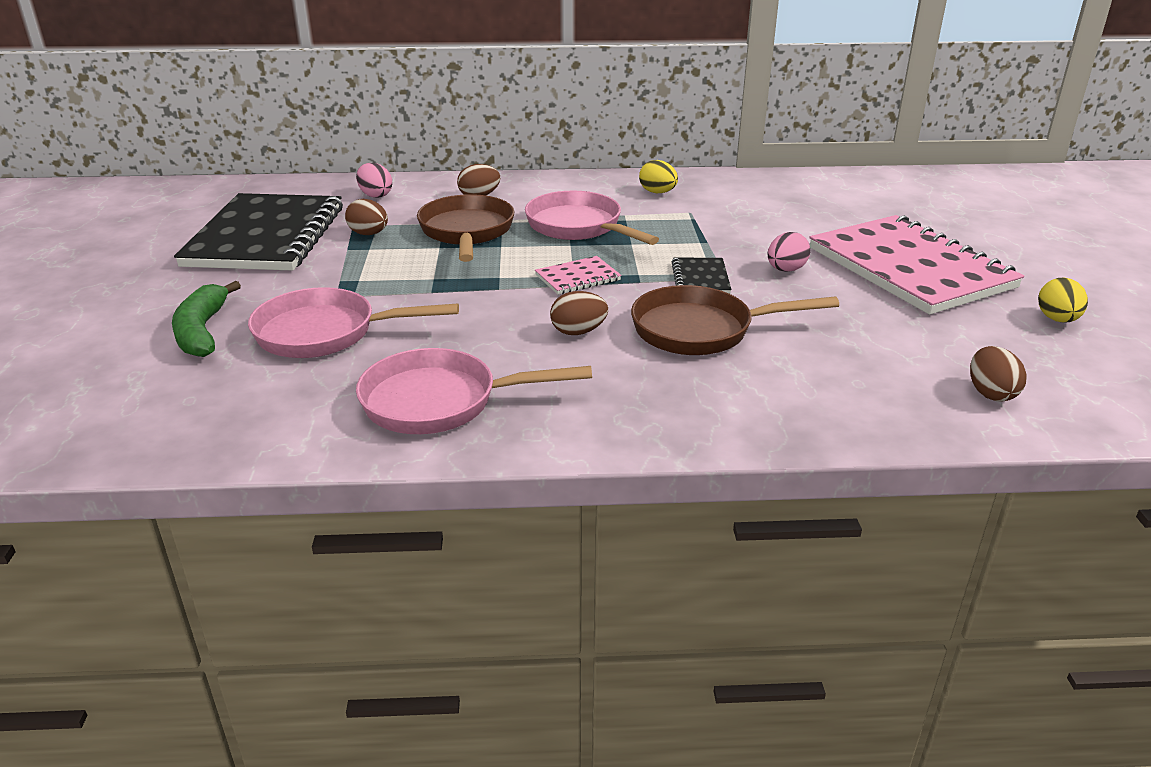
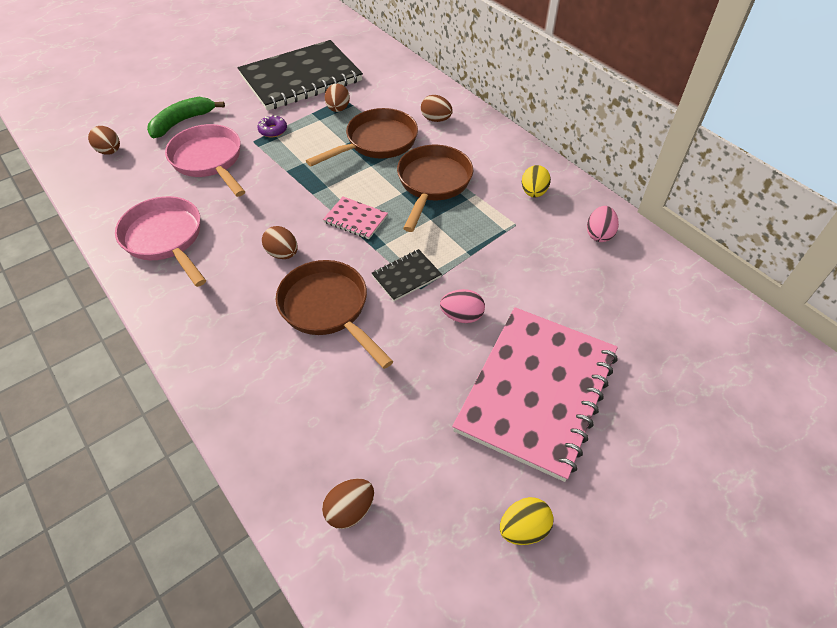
camera: 55 degrees right, 20 degrees up
pink egg [356,163,392,198] -> pink egg moved to [587,206,619,242]
pink pan [525,191,659,245] -> brown pan [397,145,473,232]
none -> brown egg [88,126,120,155]
none -> purple donut [257,115,287,137]

